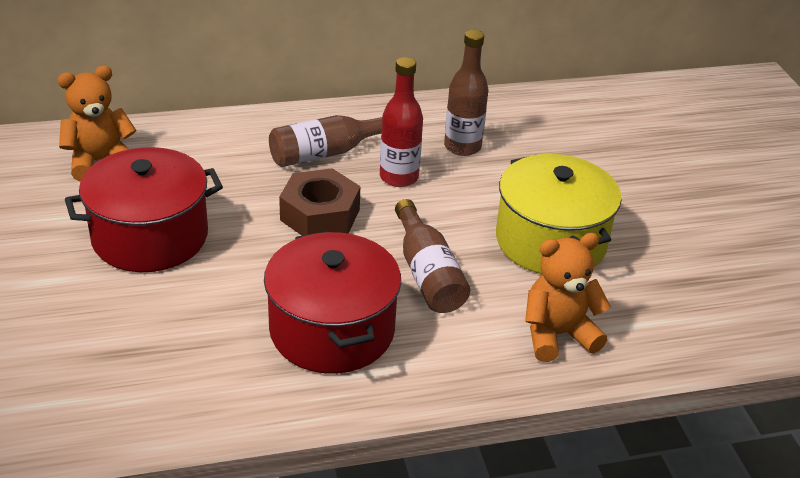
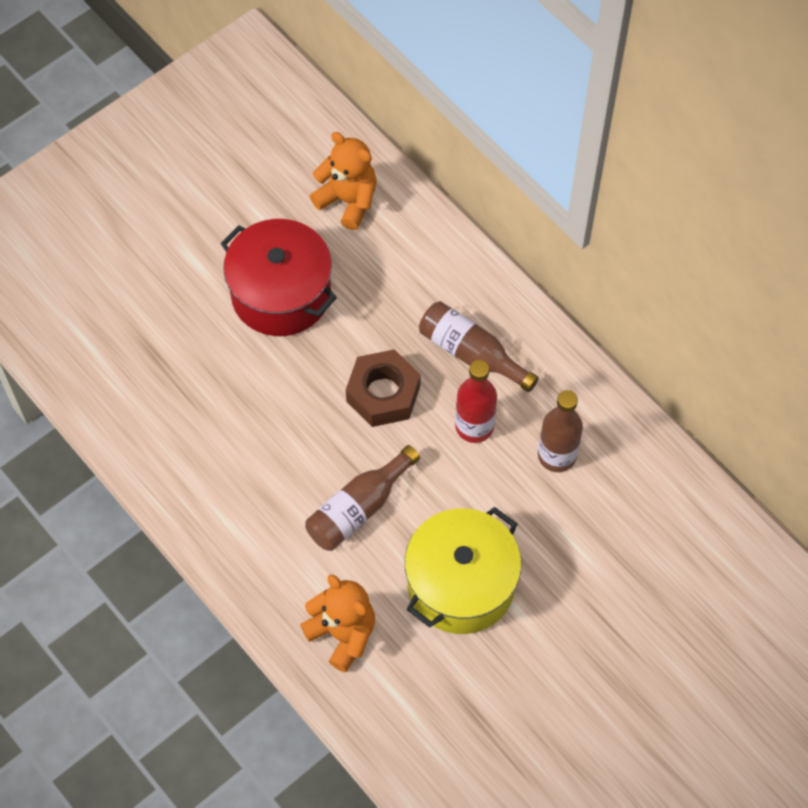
camera: 65 degrees right, 25 degrees up
red pot [264,231,401,374] -> none

